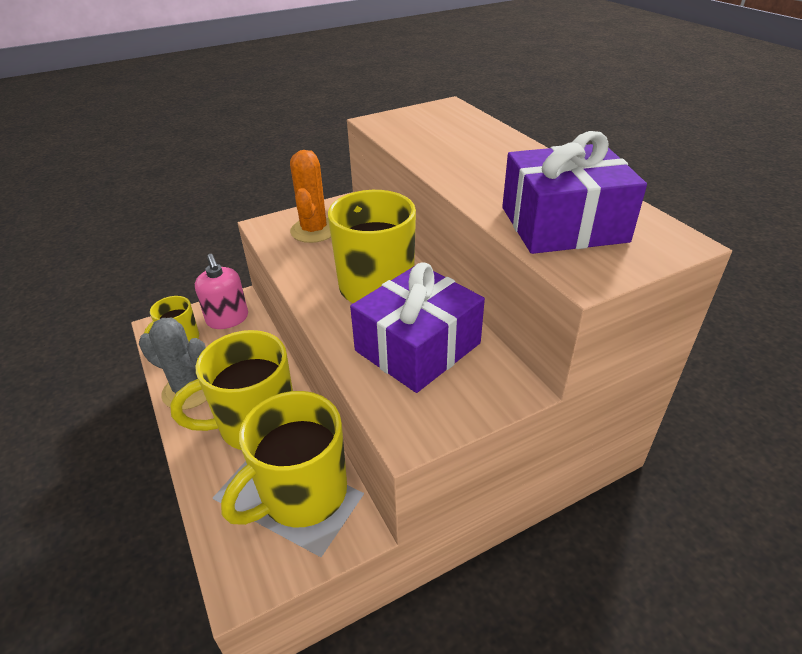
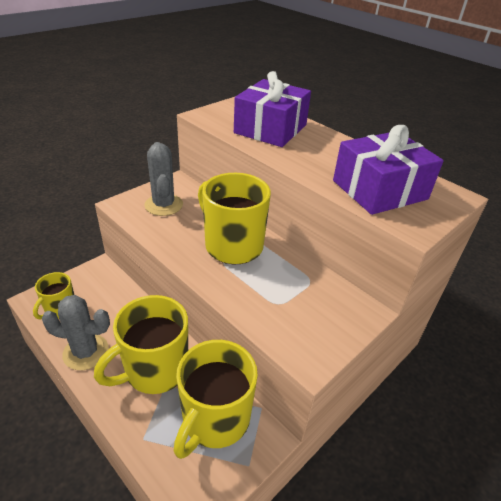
camera: 20 degrees left, 0 degrees up
pink soap dispenser [195,254,248,329] -> none
orange cactus [290,150,331,243] -> grey cactus [144,142,183,216]
purple gift [350,263,485,393] -> purple gift moved to [234,71,311,147]

